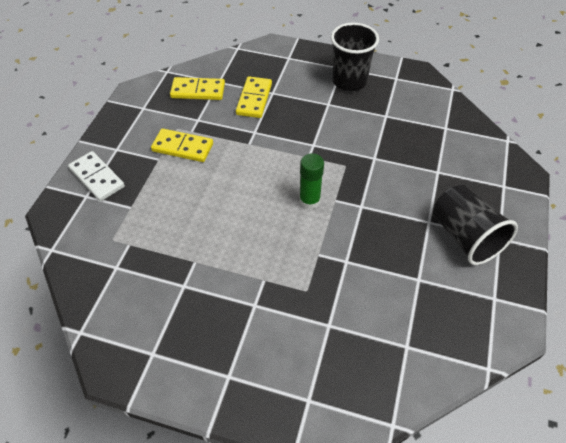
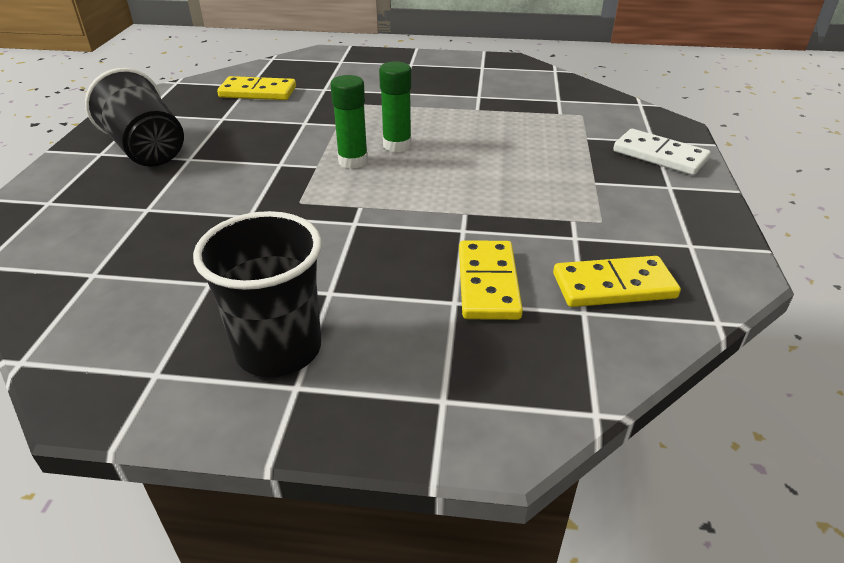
camera: 170 degrees right, 15 degrees down
yellow domino [151,128,213,162] -> yellow domino moved to [217,76,296,100]
none -> green glue stick [379,62,412,152]

